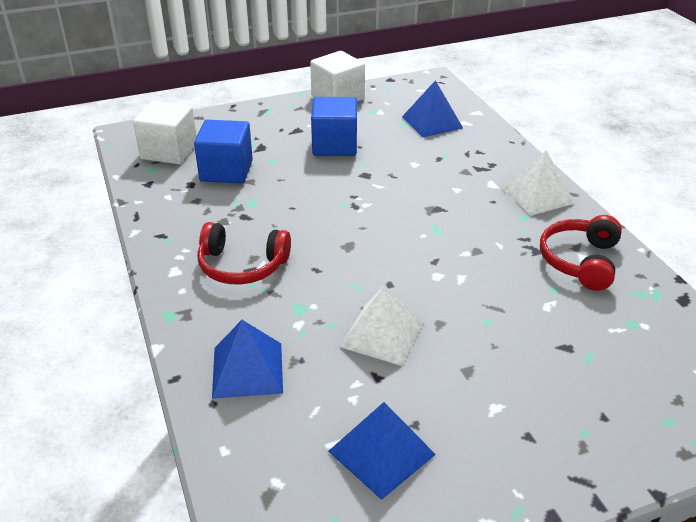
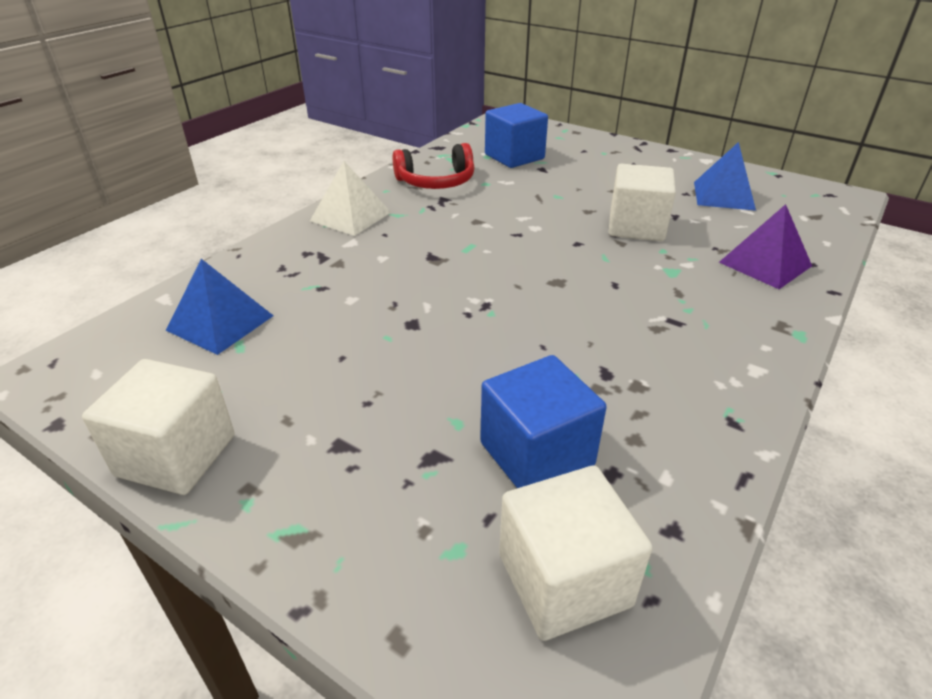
camera: 125 degrees left, 0 degrees up
red headphones [197,222,291,285] -> none
blue pyramid [212,320,283,399] -> purple pyramid [719,204,812,289]
blue cube [311,97,357,156] -> blue cube moved to [485,103,548,168]
white pyramid [340,285,424,366] -> white cube [609,164,676,241]

